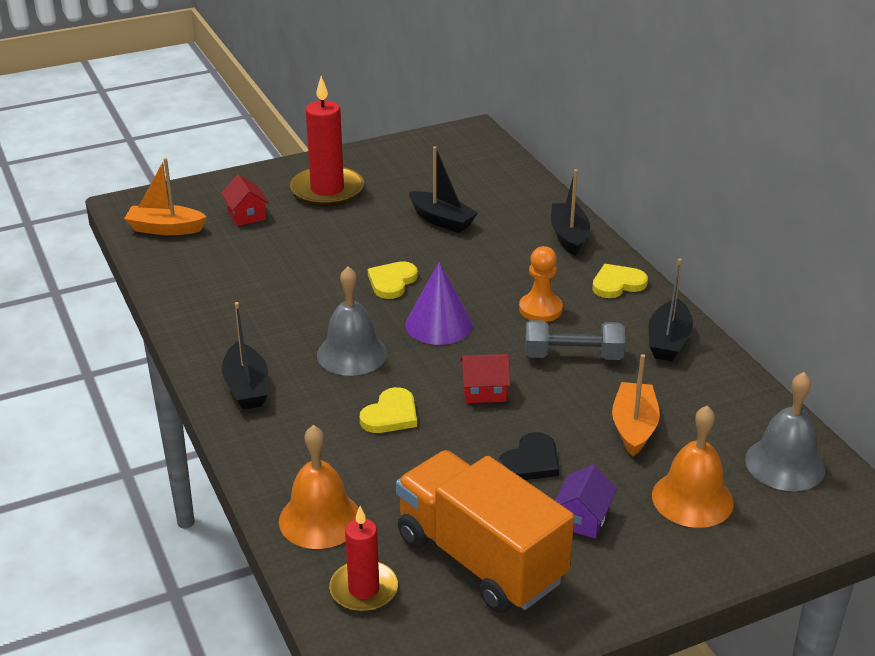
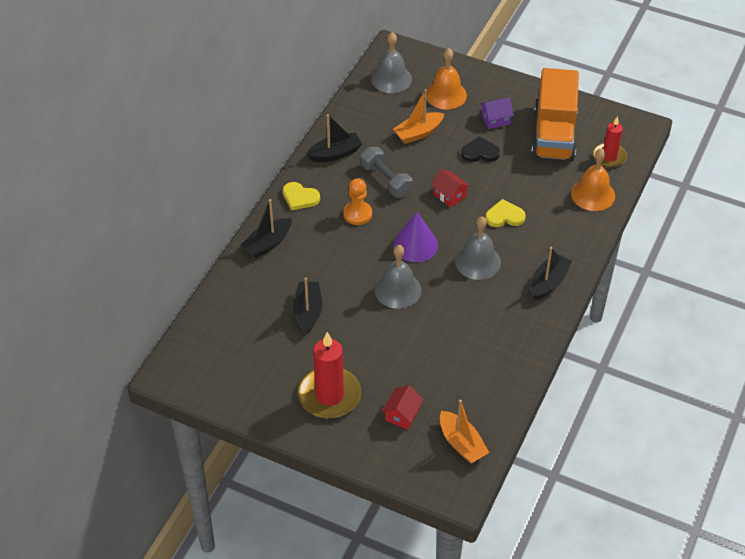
camera: 130 degrees left, 15 degrees up
yellow heart [368,261,418,299] -> grey bell [375,245,421,309]

